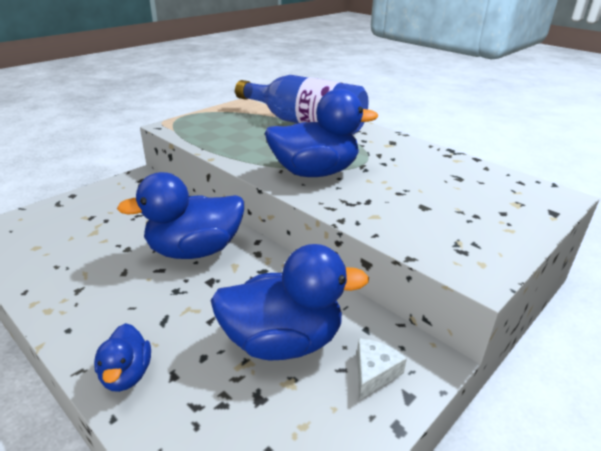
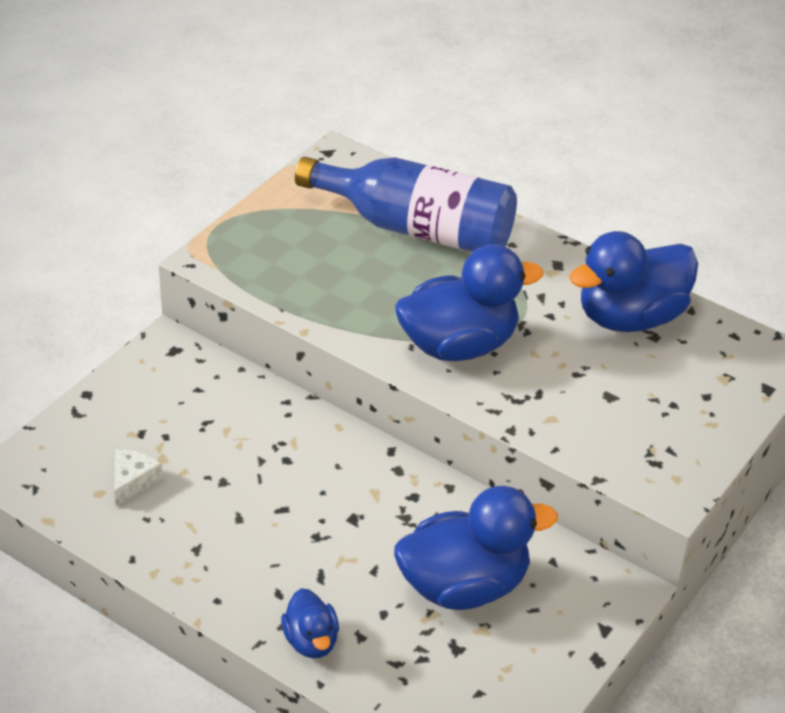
camera: 10 degrees left, 10 degrees up
blue duck [117,172,244,259] -> blue duck moved to [569,231,698,332]
white cheese [357,338,407,399] -> white cheese moved to [114,449,163,506]

